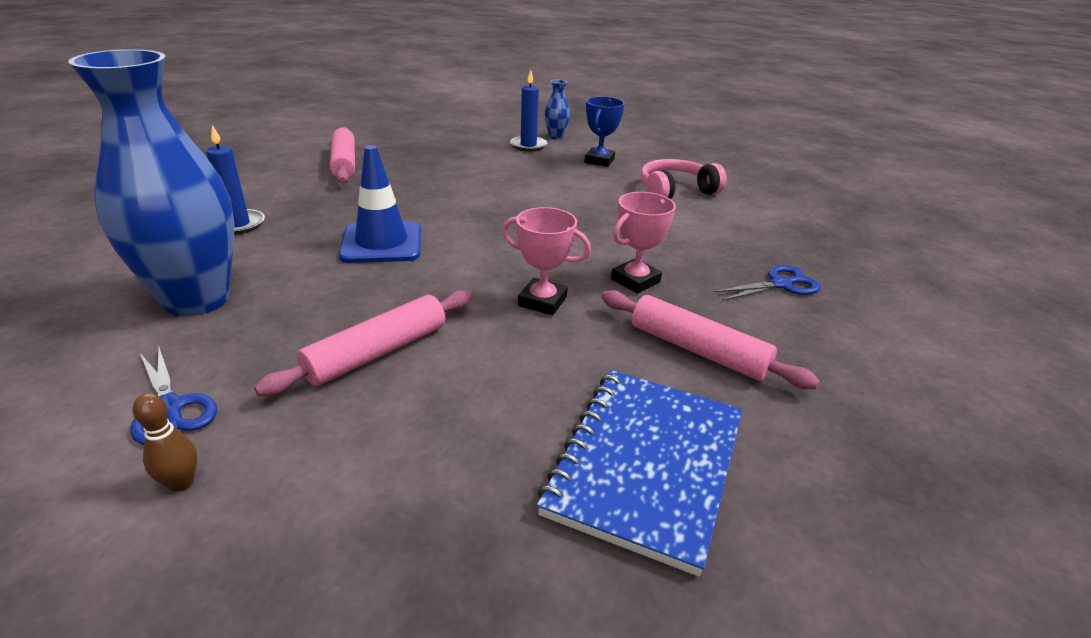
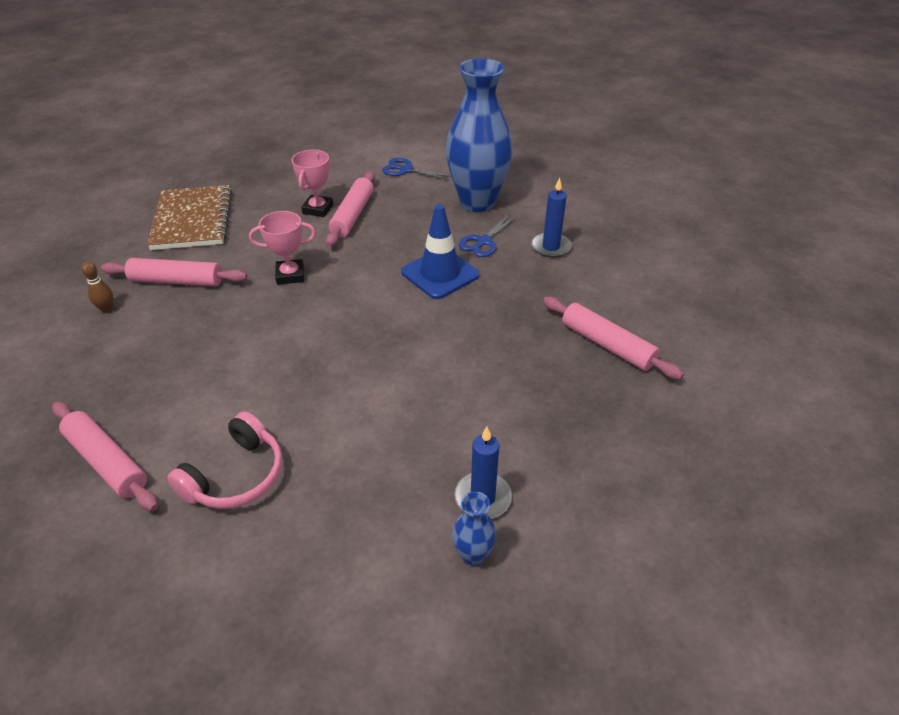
camera: 150 degrees right, 10 degrees up
brown bowling pin [132,393,197,492] -> brown bowling pin moved to [81,262,113,313]
blue notebook [537,370,743,576] -> brown notebook [147,185,232,250]
blue trophy [585,97,625,167] -> none
pink trophy [611,192,676,294] -> pink trophy moved to [292,149,333,217]
blue scissors [713,265,821,301] -> blue scissors moved to [459,214,517,257]
none -> pink rolling pin [52,402,158,511]

